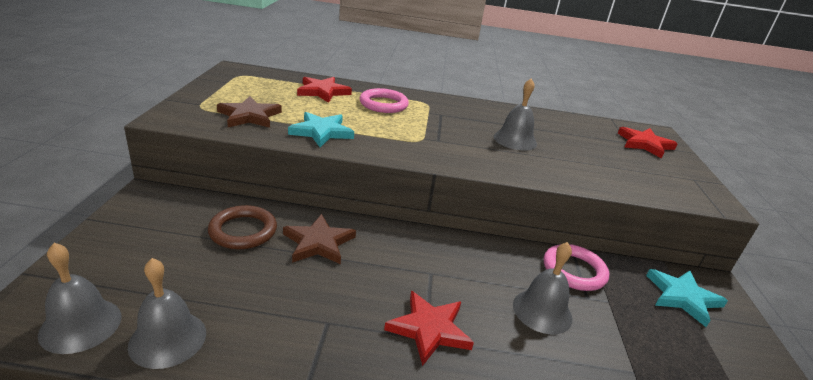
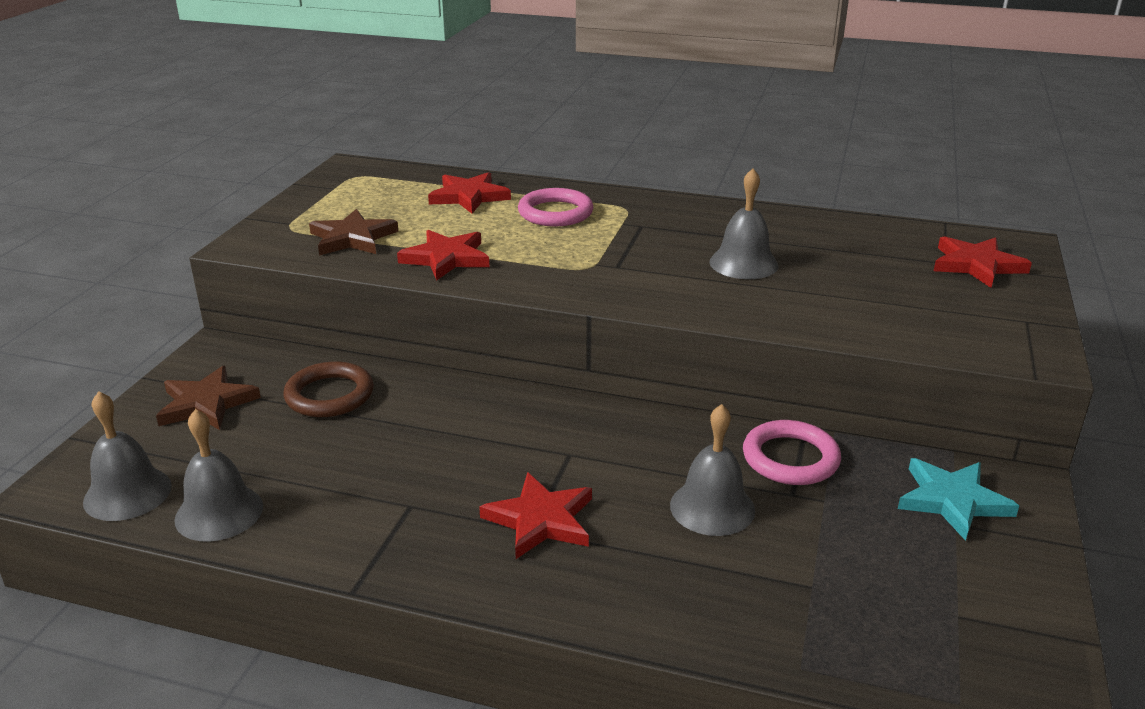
camera: 15 degrees right, 0 degrees up
brown star [283,214,356,264] -> brown star moved to [156,366,261,430]
turquoise star [288,112,354,147] -> red star [397,230,489,281]

